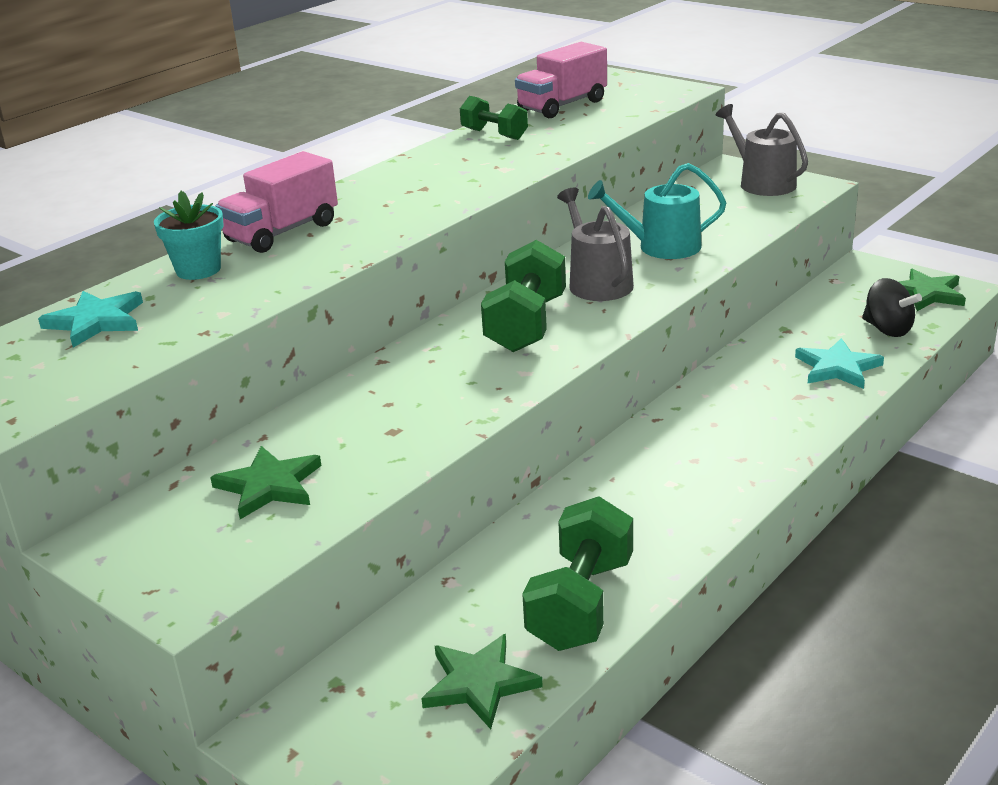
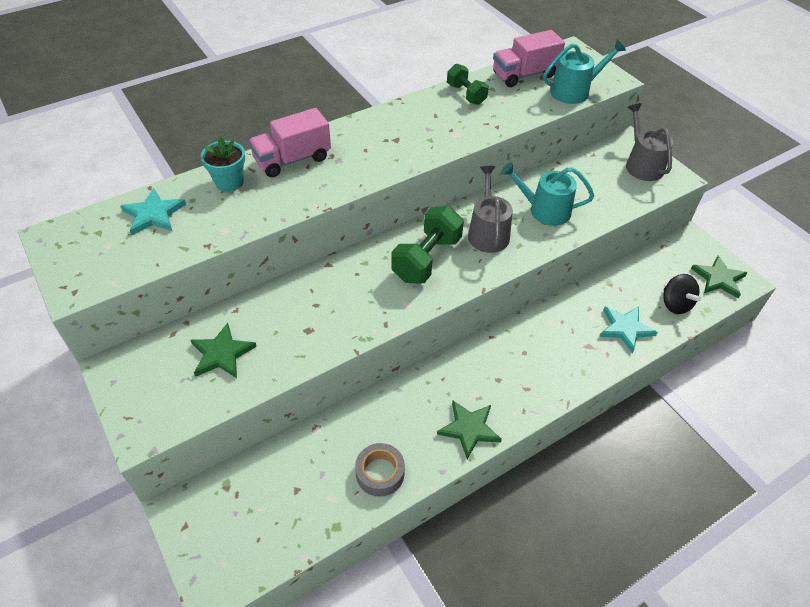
camera: 15 degrees right, 20 degrees up
green star [421,634,543,729] -> green star moved to [437,401,502,459]
green dumbbell [522,496,633,651] -> grey tape [355,443,405,497]
none -> turquoise watering can [543,40,626,104]

